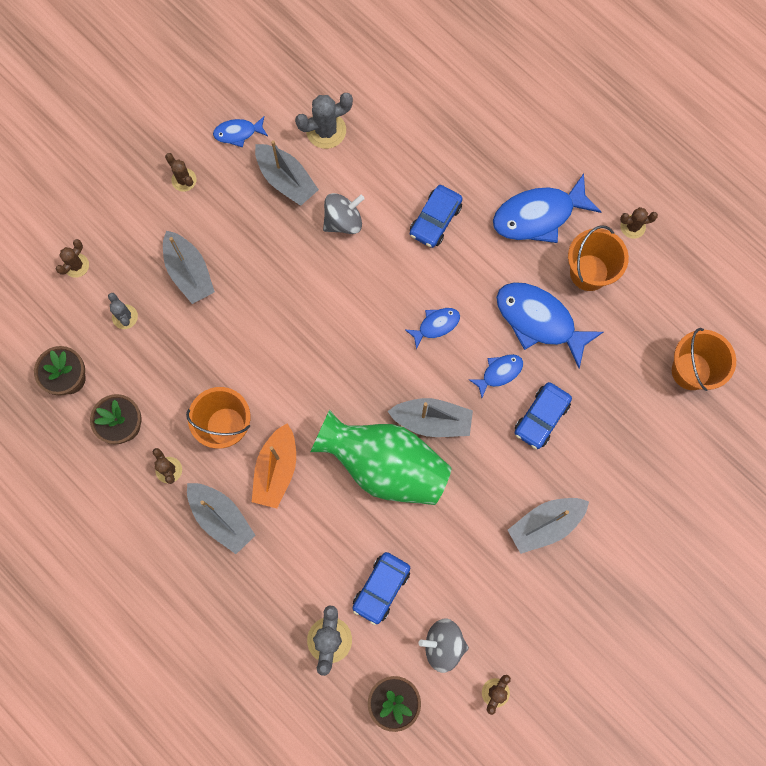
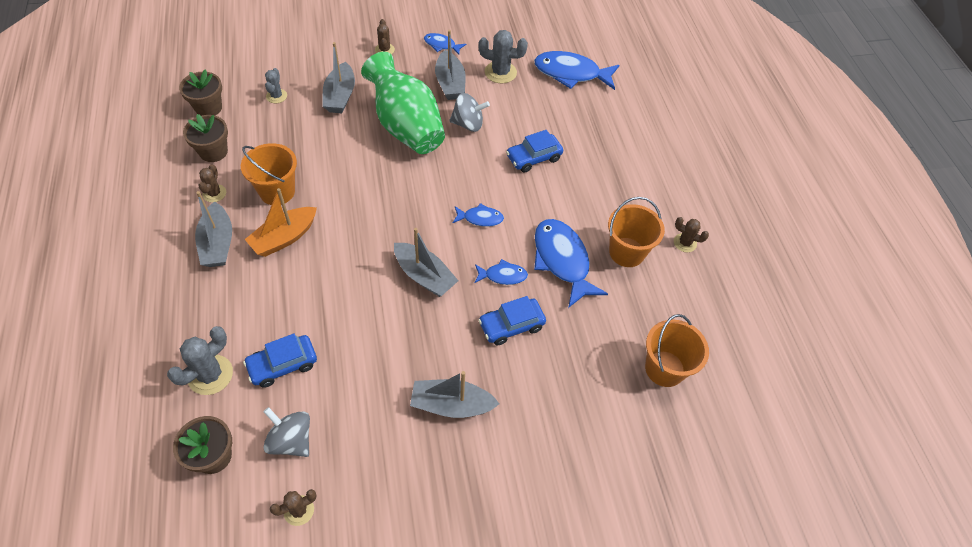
camera: 30 degrees right, 20 degrees down
brown cactus [56,239,89,278] -> none
green vase [310,409,452,505] -> green vase moved to [361,52,445,154]
blue fish [493,173,601,243] -> blue fish moved to [534,51,619,90]

